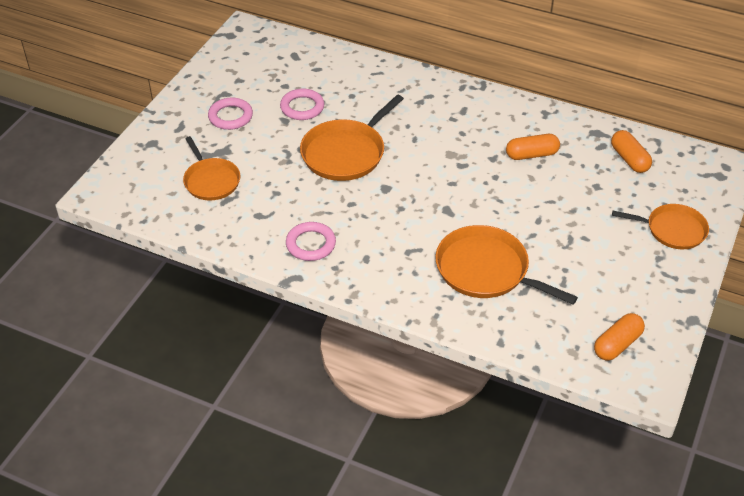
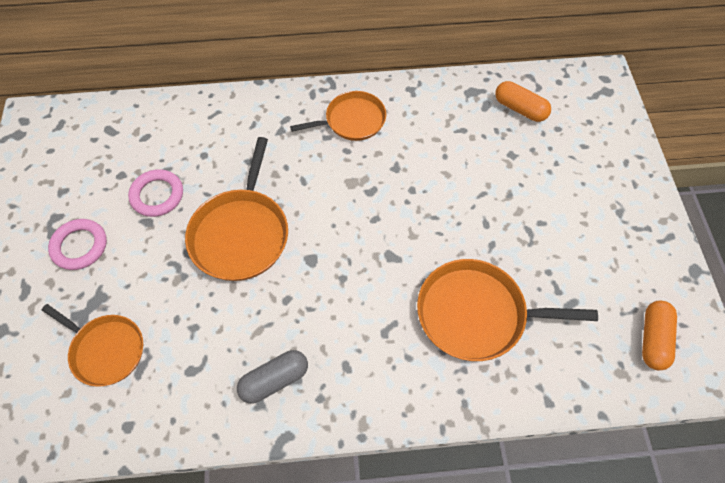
camera: 30 degrees left, 15 degrees up
pink ring [286,222,336,261] -> grey capsule [237,350,308,404]
orange capsule [506,134,560,160] -> none
orange pan [612,204,709,249] -> orange pan moved to [290,91,386,141]

